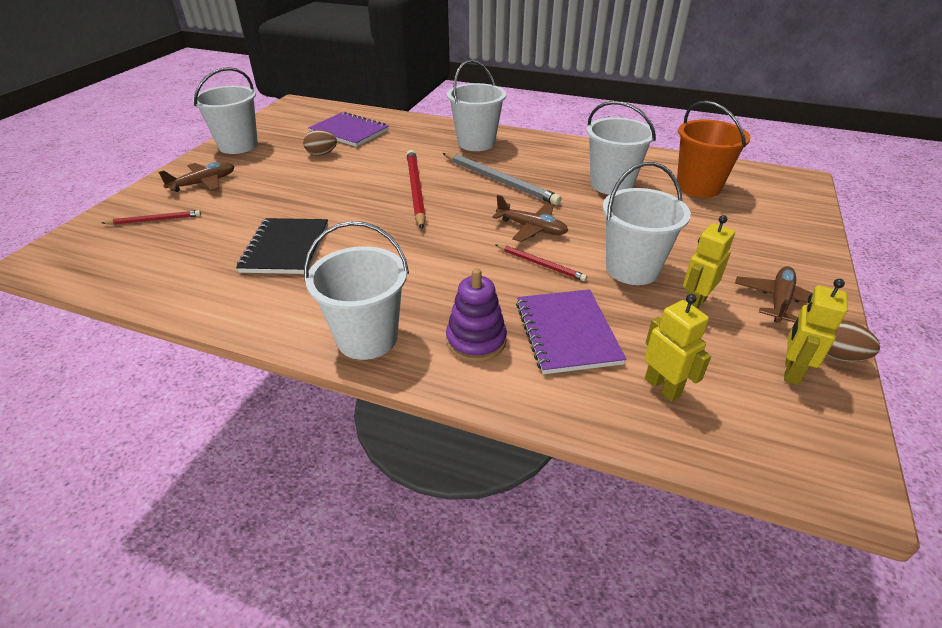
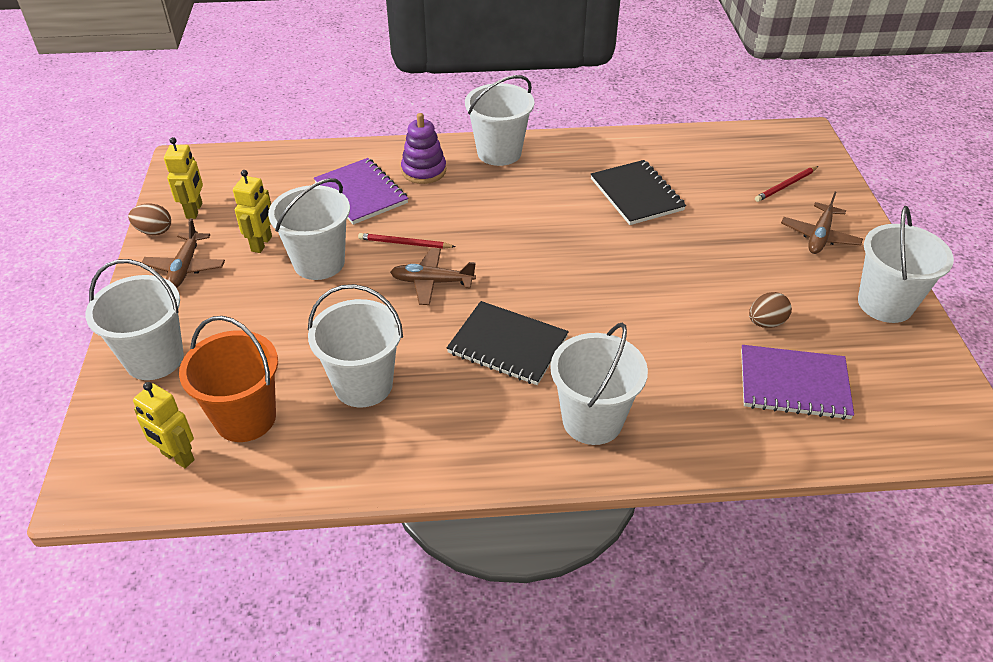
camera: 155 degrees right, 5 degrees up
red pencil [407,150,426,229] -> none
grey pencil [443,153,561,205] -> black notebook [447,301,569,385]
yellow robot [644,294,711,402] -> yellow robot moved to [133,382,195,468]
none -> white bucket [85,259,184,380]

